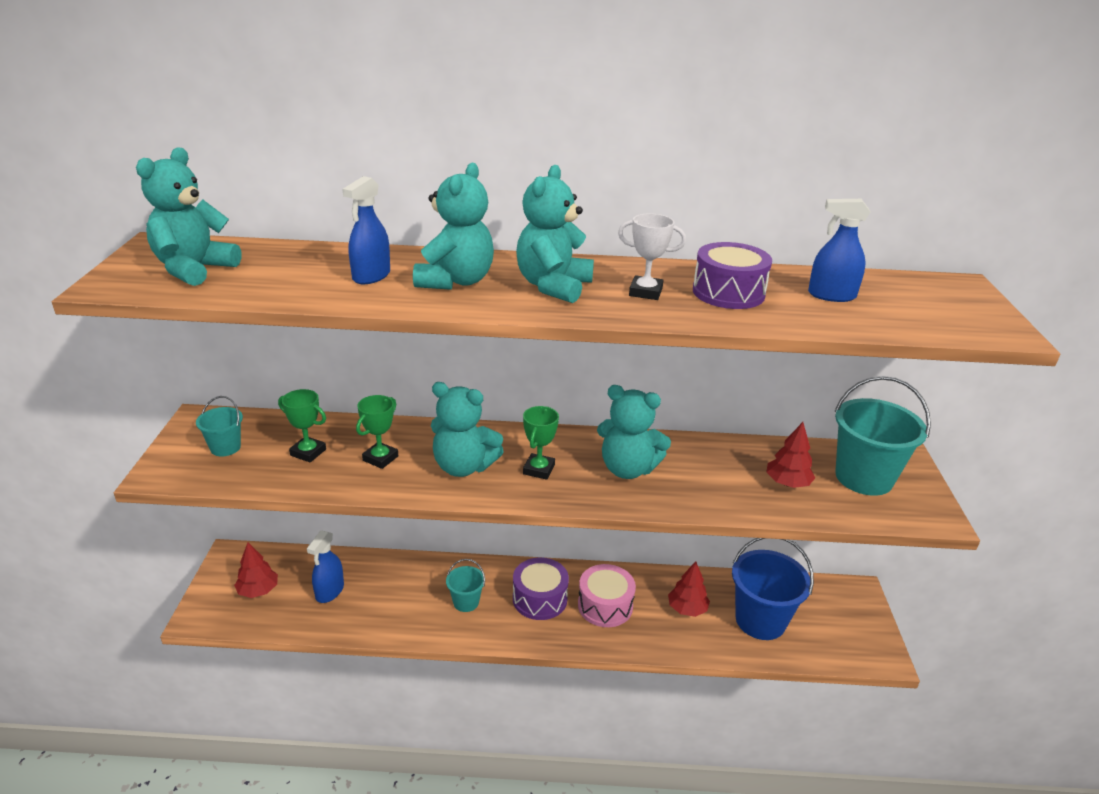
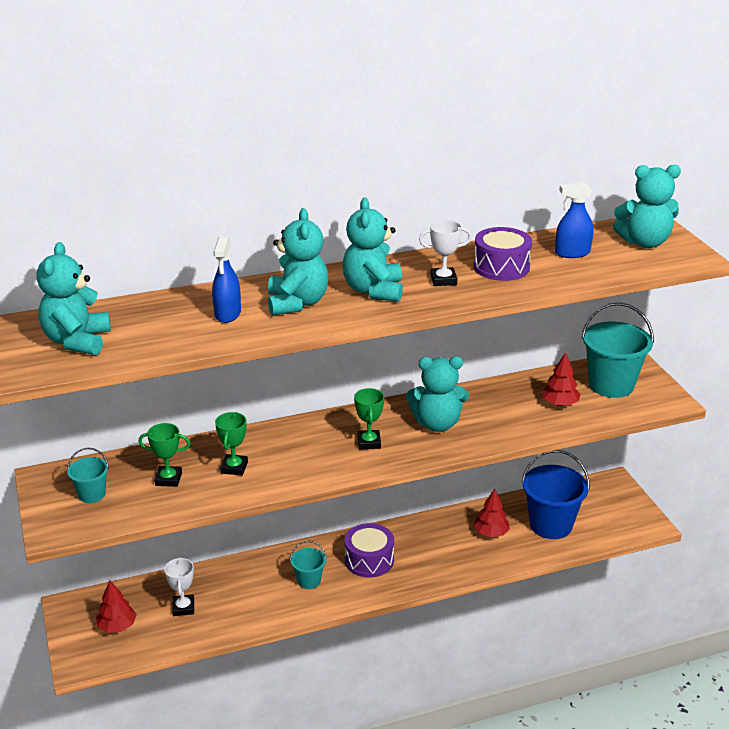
camera: 20 degrees left, 0 degrees up
blue spray bottle [307,530,344,603] -> white trophy [164,557,194,616]
turquoise teddy bear [431,382,504,477] -> turquoise teddy bear moved to [613,164,681,248]
pink drum [578,564,636,627] -> none

